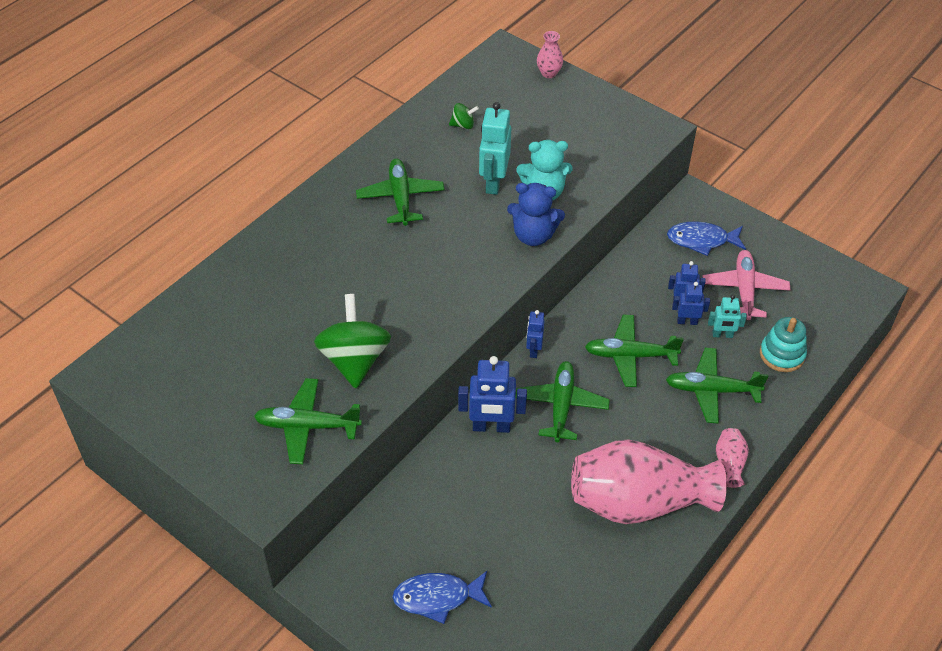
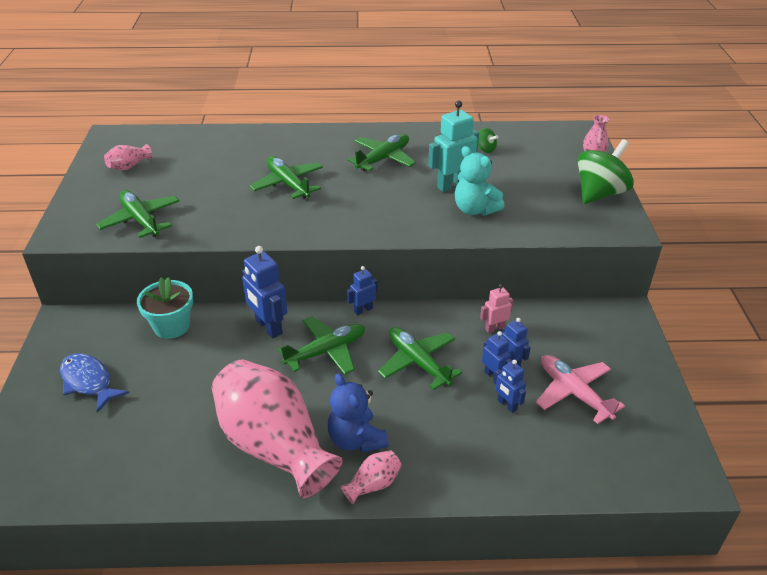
camera: 50 degrees right, 10 degrees down
green spinning top [314,294,391,388] -> green spinning top moved to [578,139,634,204]
blue teddy bear [507,183,565,246] -> blue teddy bear moved to [328,373,389,453]
green plane [666,348,768,424] -> green plane moved to [250,156,323,199]
blue fish [667,221,746,256] -> none
pink plane [702,250,791,320] -> pink plane turned 90 degrees counterclockwise [536,355,625,424]
turquoise robot [708,295,747,338] -> blue robot [494,360,526,413]
turquoise stacking toy [760,317,807,372] -> none
none -> pink vase [104,144,152,171]
none -> turquoise flower pot [137,277,193,339]
none -> pink robot [480,284,514,333]

